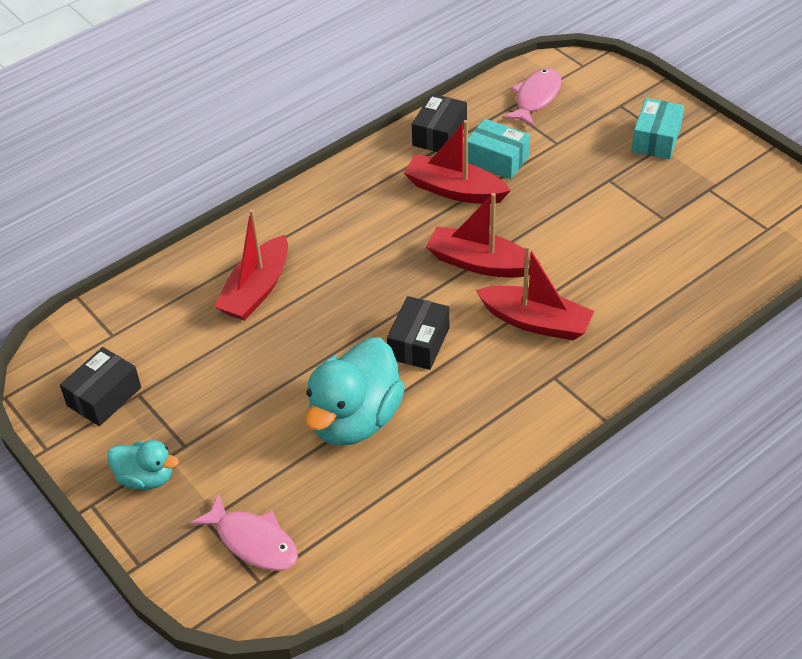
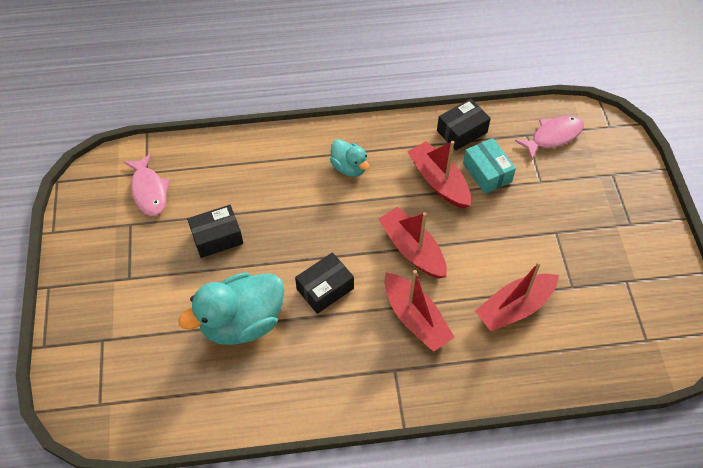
camera: 30 degrees right, 10 degrees up
black box [60,347,141,426] -> black box moved to [187,205,243,258]
turquoise duck [107,440,179,490] -> turquoise duck moved to [330,139,369,177]
pink fish [190,493,298,571] -> pink fish moved to [124,153,170,216]
red boat [214,209,288,321] -> red boat moved to [475,261,559,331]
turquoise box [631,98,684,159] -> none

